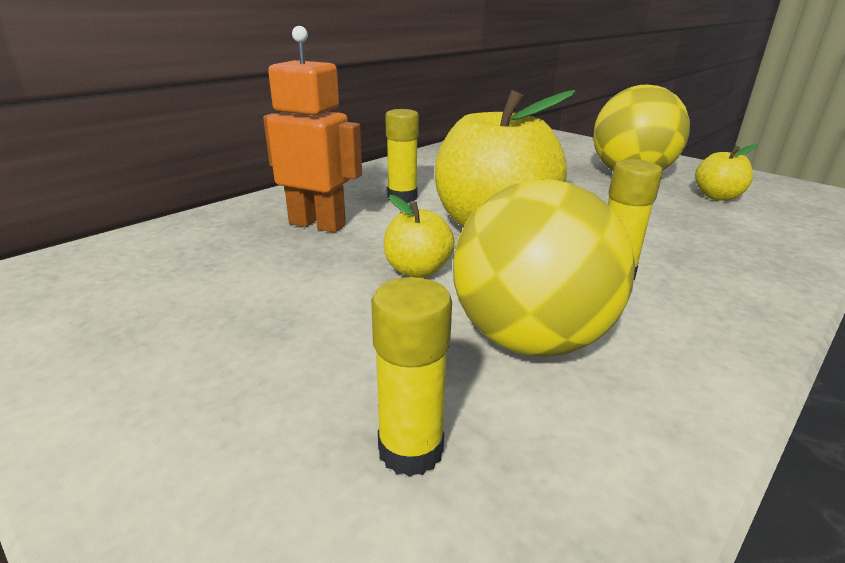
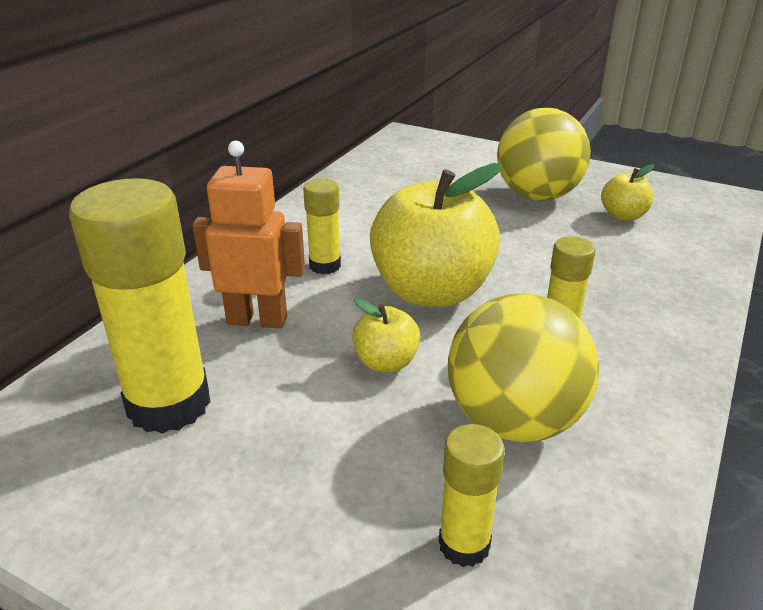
camera: 15 degrees left, 5 degrees up
none -> yellow glue stick [69,178,211,434]

